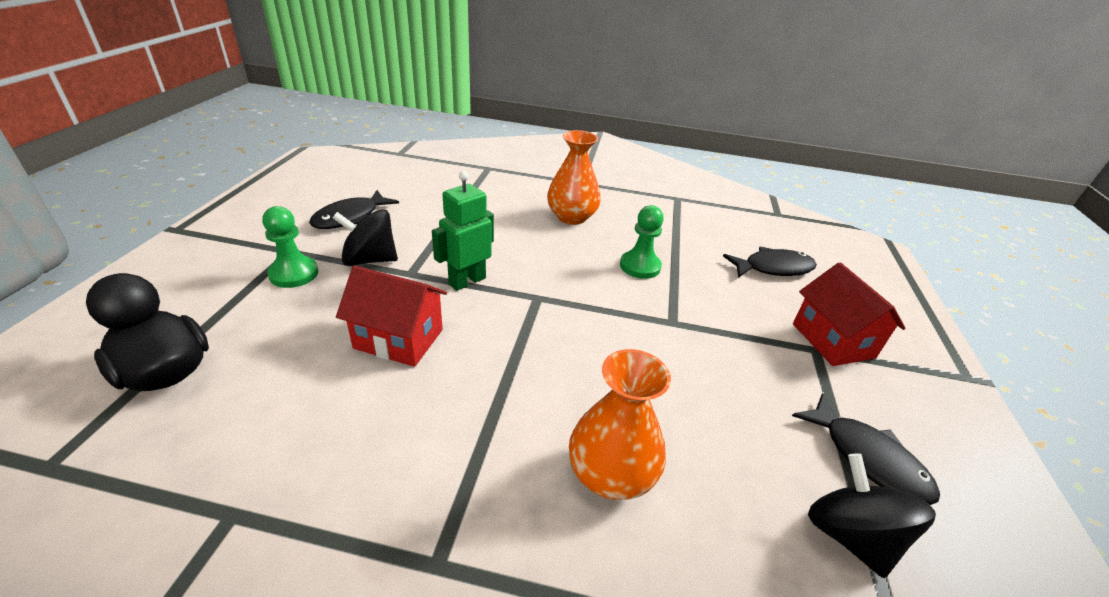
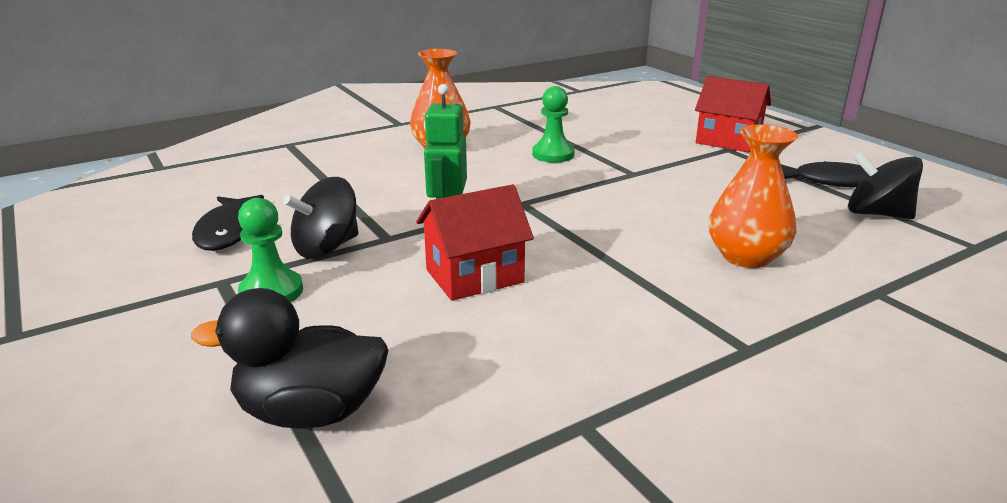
camera: 40 degrees left, 10 degrees down
black fish [723,247,817,278] -> none

